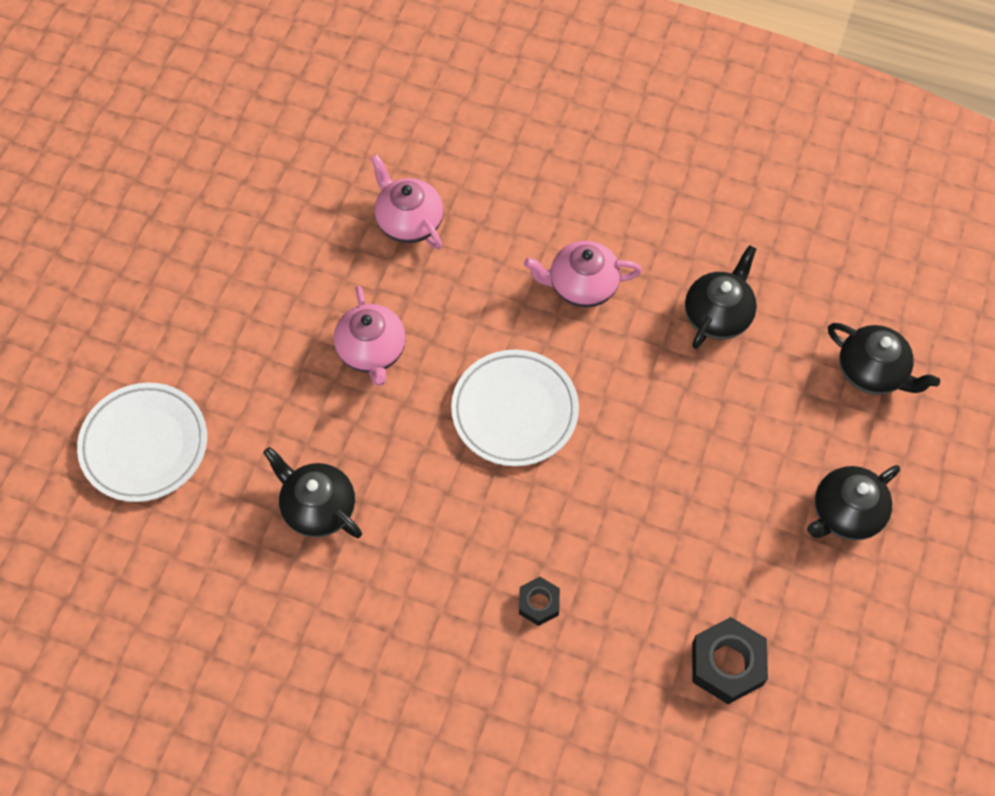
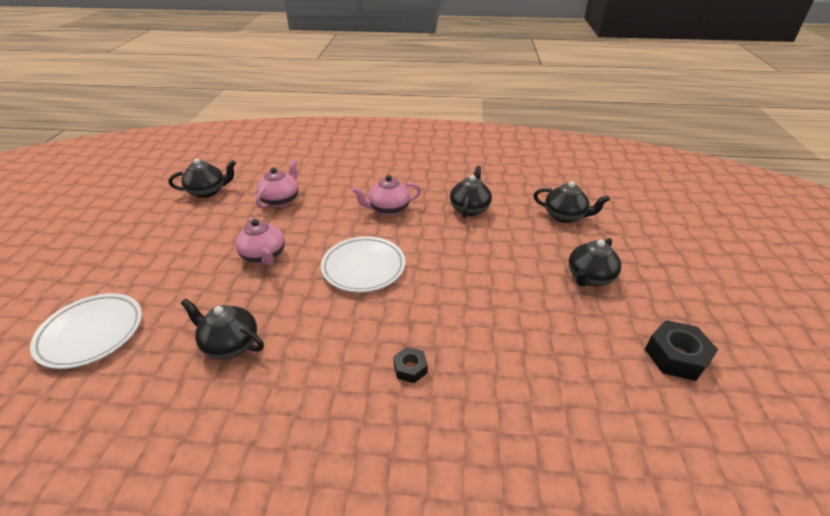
camera: 15 degrees left, 25 degrees down
pink teapot [371,155,443,249] -> pink teapot turned 75 degrees clockwise [256,159,298,208]
black nut [692,617,768,704] -> black nut moved to [645,320,718,381]
none -> black teapot [168,159,236,198]

